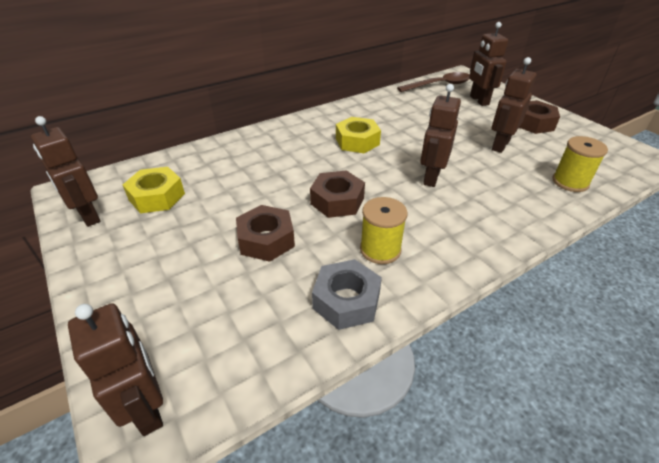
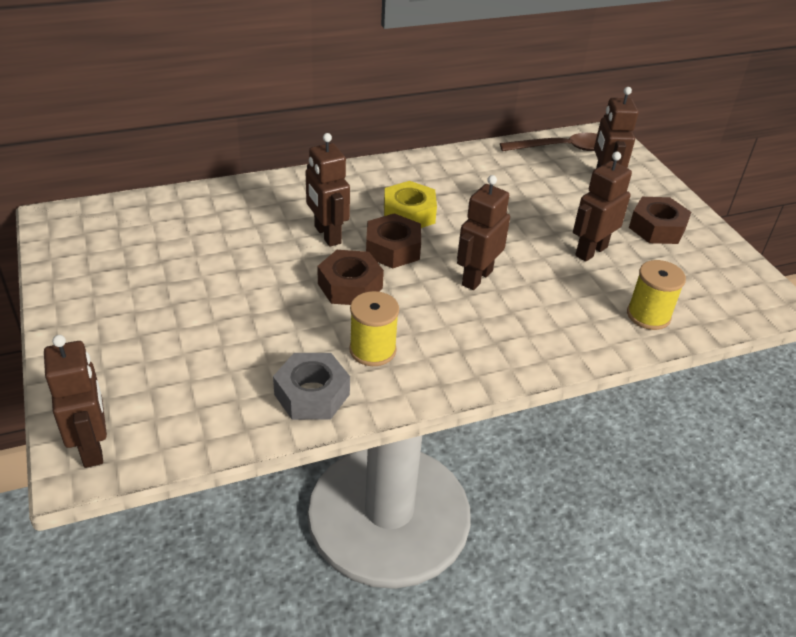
camera: 10 degrees right, 0 degrees up
brown robot [31,116,100,227] -> brown robot moved to [306,133,350,247]
yellow nut [123,167,185,213] -> none
brown nut [236,205,295,262] -> brown nut moved to [366,213,421,268]

